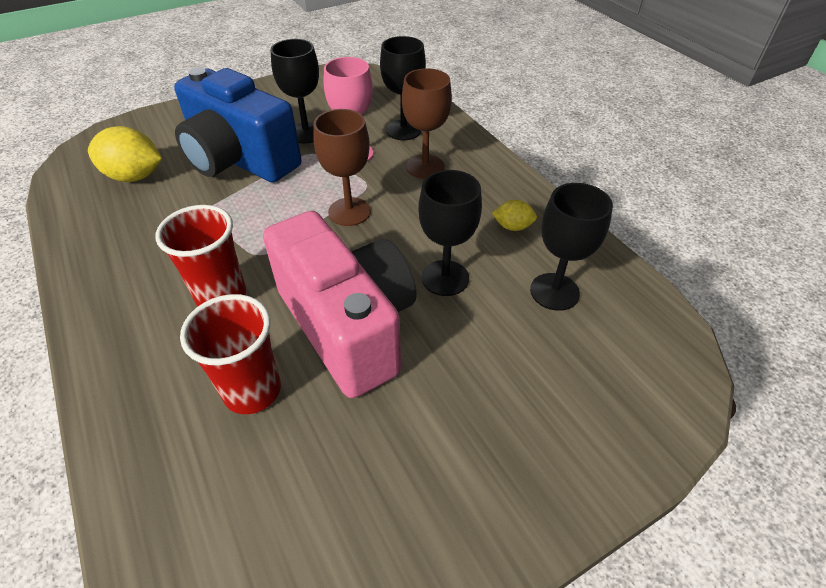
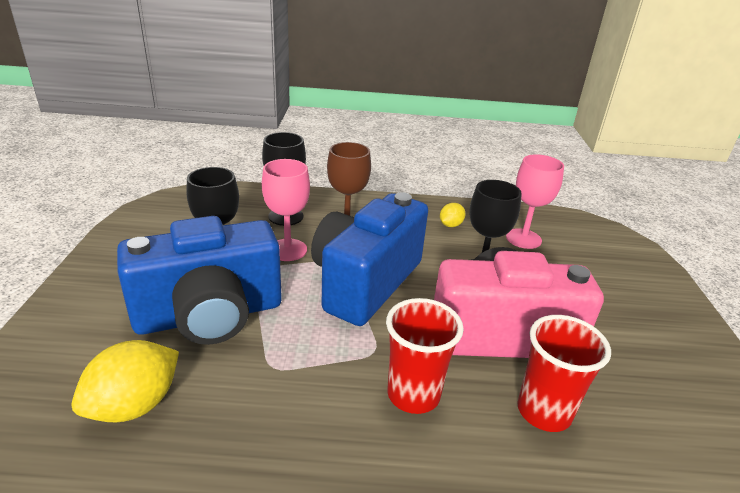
camera: 60 degrees left, 15 degrees down
brown goblet [313,109,371,226] -> blue camera [311,192,428,326]
black goblet [530,183,613,311] -> pink goblet [506,154,564,249]

